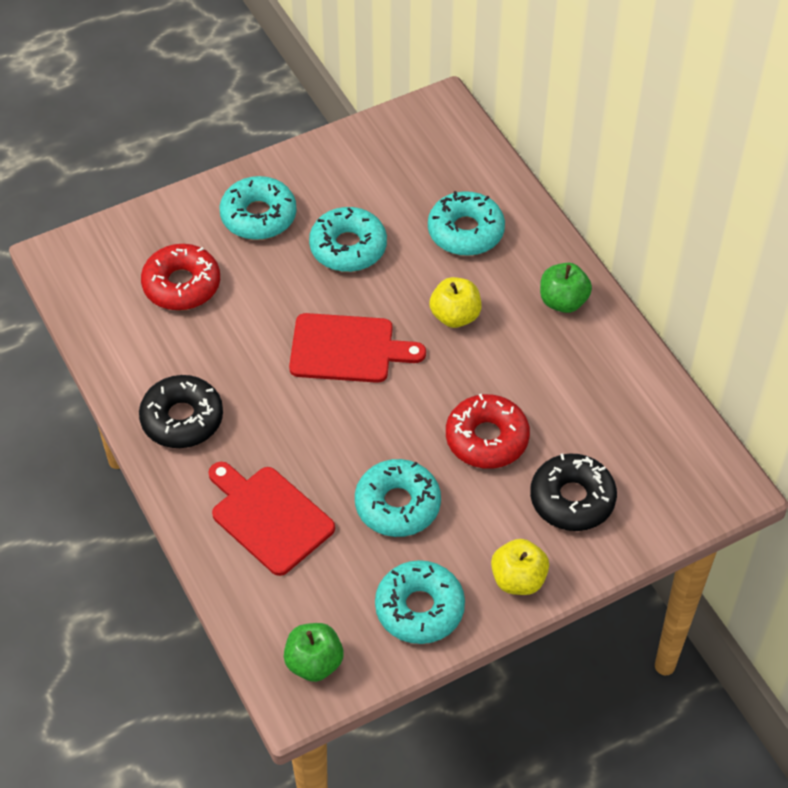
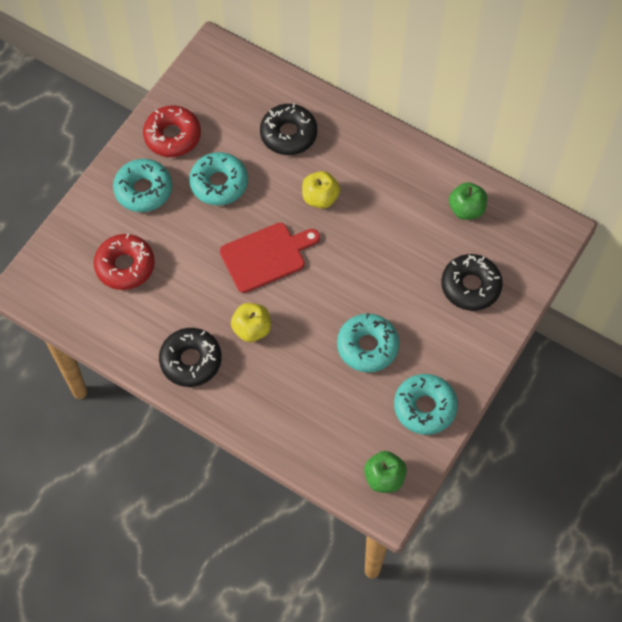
camera: 30 degrees left, 10 degrees up
red cutting board [209,462,335,576] -> none
turquoise donut [428,191,505,256] -> black donut [260,103,317,155]
red donut [446,394,530,469] -> red donut moved to [143,105,201,157]
yellow apple [491,539,549,595] -> yellow apple moved to [231,303,271,342]
green apple [540,263,592,313] -> green apple moved to [449,182,487,220]

